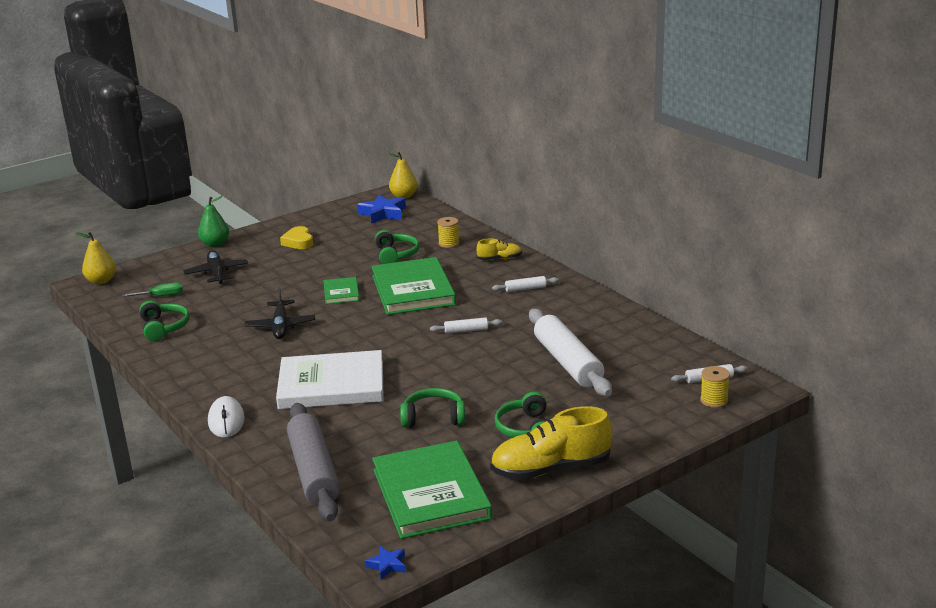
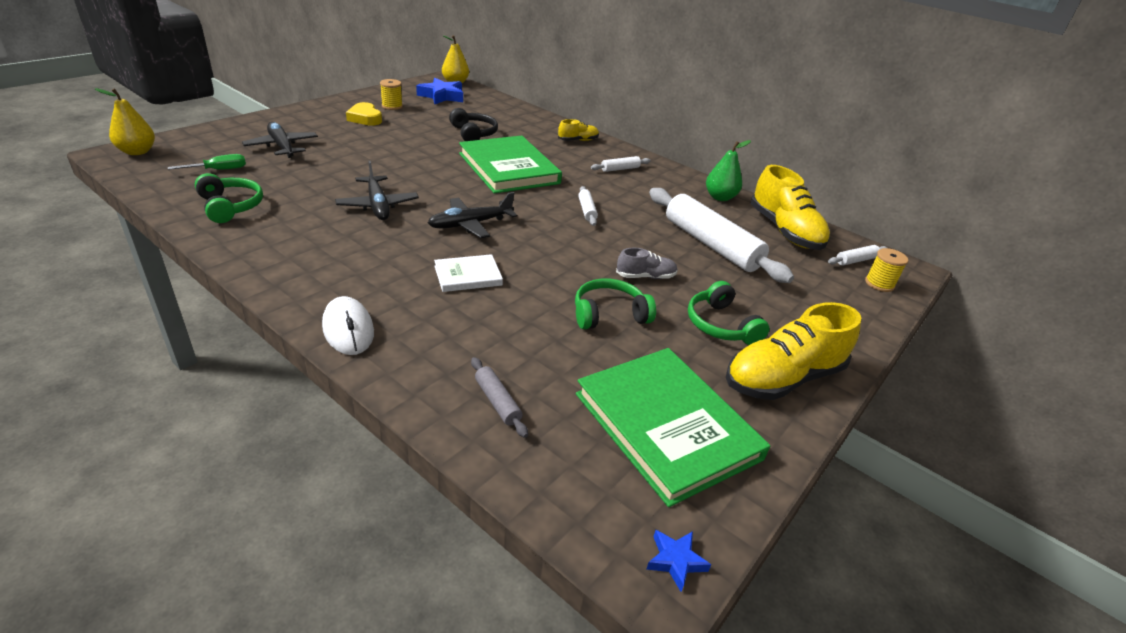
camera: 20 degrees left, 10 degrees up
green pear [198,196,229,247] -> green pear moved to [706,140,751,201]
white book [276,350,384,409] -> white book [434,254,503,292], size x0.49
grey rolling pin [287,403,340,521] -> grey rolling pin [471,357,528,438], size x0.43
green book [324,277,360,304] -> none
green headphones [375,230,419,264] -> black headphones [449,108,498,141]
white rolling pin [430,317,502,334] -> white rolling pin turned 75 degrees counterclockwise [578,186,598,226]
yellow spool [437,217,460,248] -> yellow spool moved to [380,79,403,110]
none -> black plane [428,192,517,238]
none -> grey shoe [616,248,678,279]
none -> yellow shoe [751,165,830,250]

